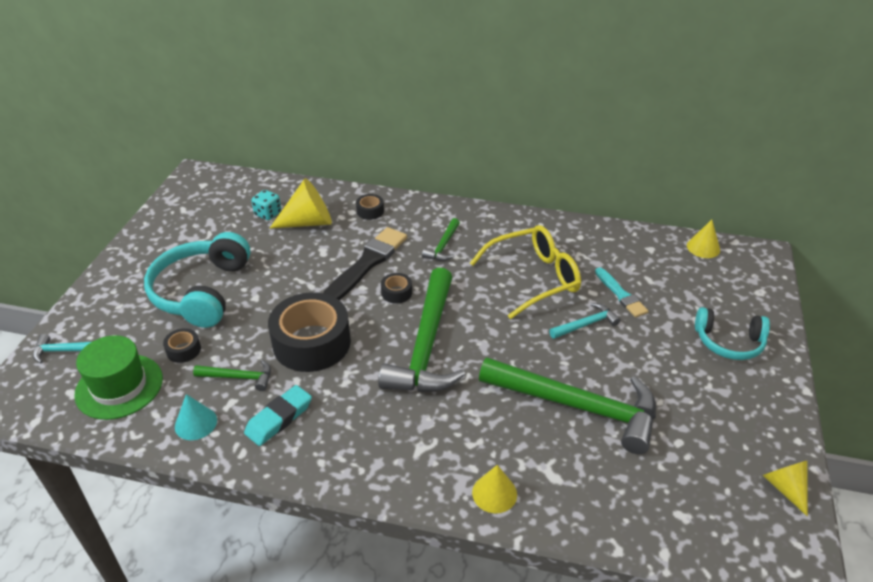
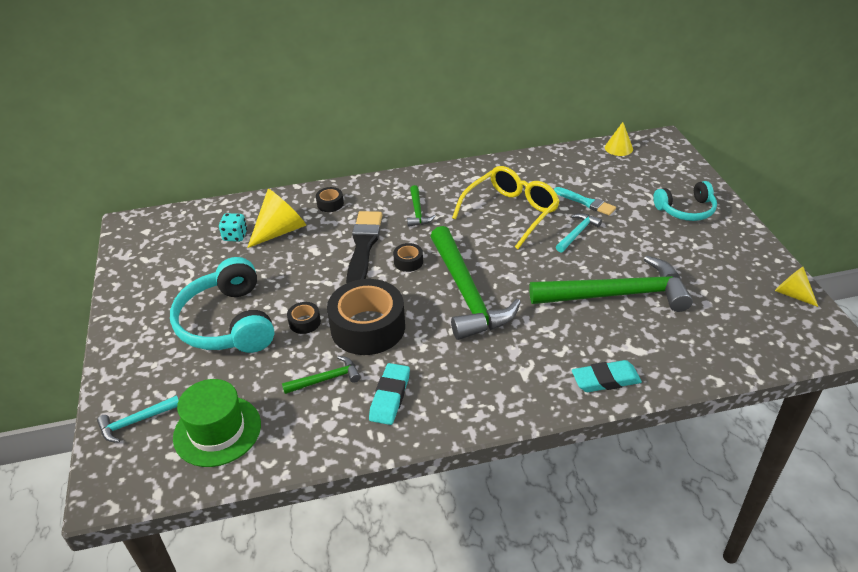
camera: 25 degrees left, 0 degrees up
black tape [163,328,201,363] -> black tape moved to [287,302,321,334]
turquoise cone [175,394,217,440] -> none
yellow cone [472,465,517,513] -> turquoise eraser [572,360,642,392]

